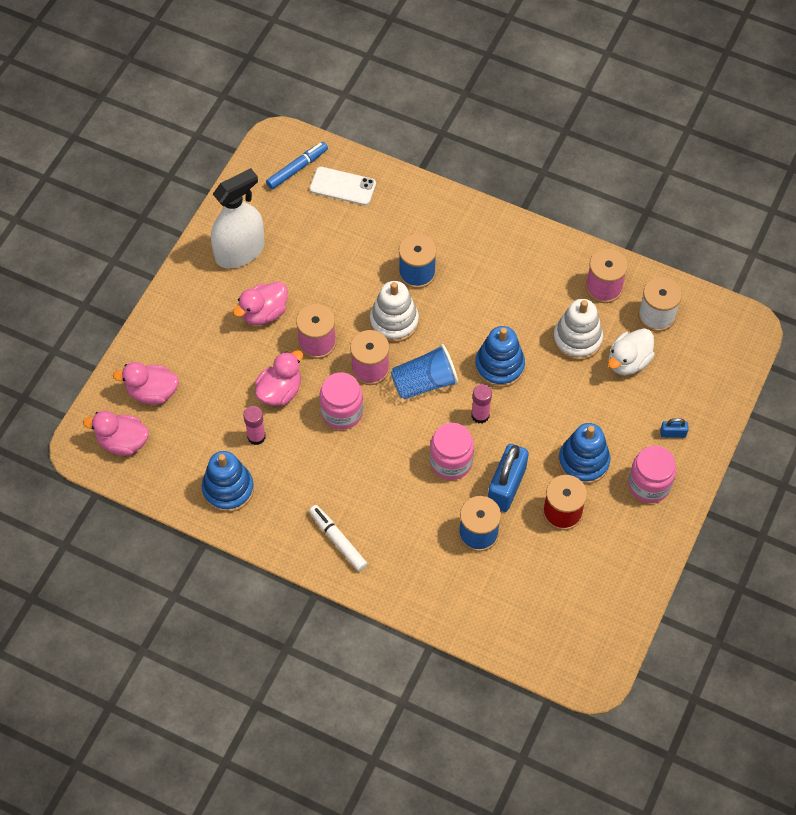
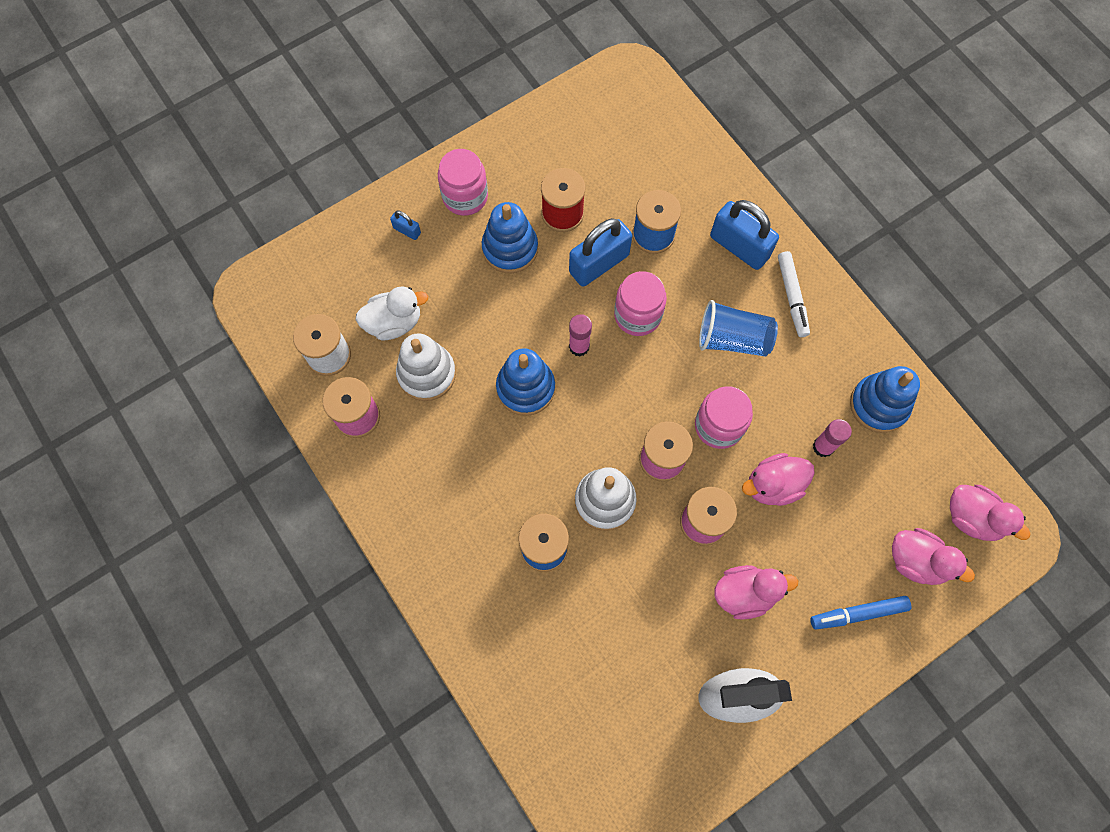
camera: 150 degrees left, 10 degrees up
blue marker [266,142,328,189] -> blue marker moved to [810,596,912,629]
white phone [310,167,376,205] -> none
blue cup [391,344,458,400] -> blue cup moved to [699,300,778,356]
none -> blue padlock [710,200,779,270]

